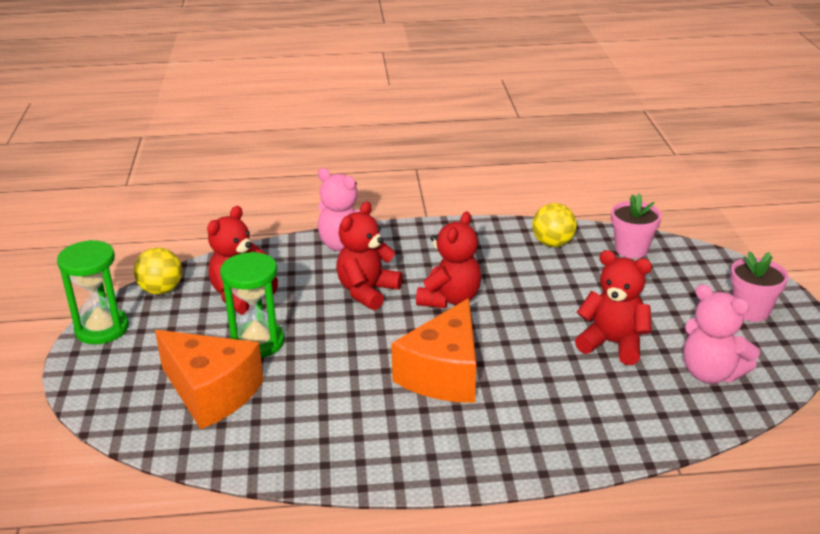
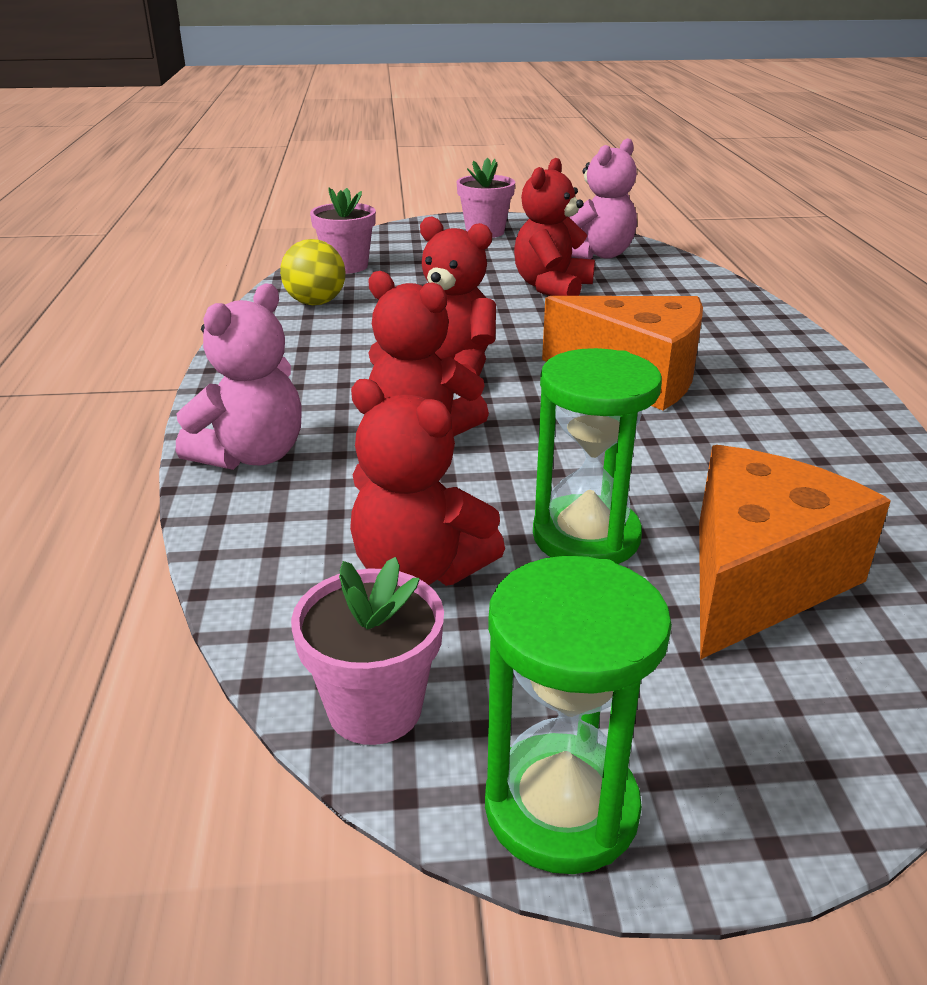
camera: 90 degrees left, 0 degrees up
yellow ball [134,247,182,295] -> pink flower pot [291,557,444,745]

